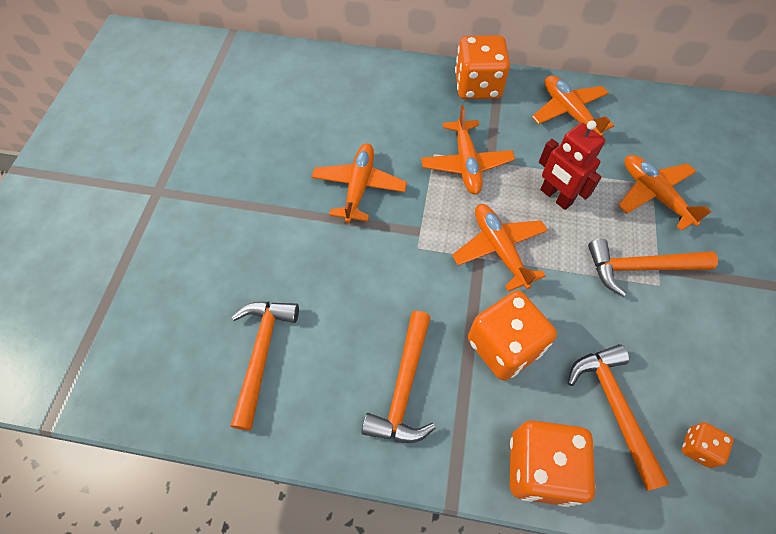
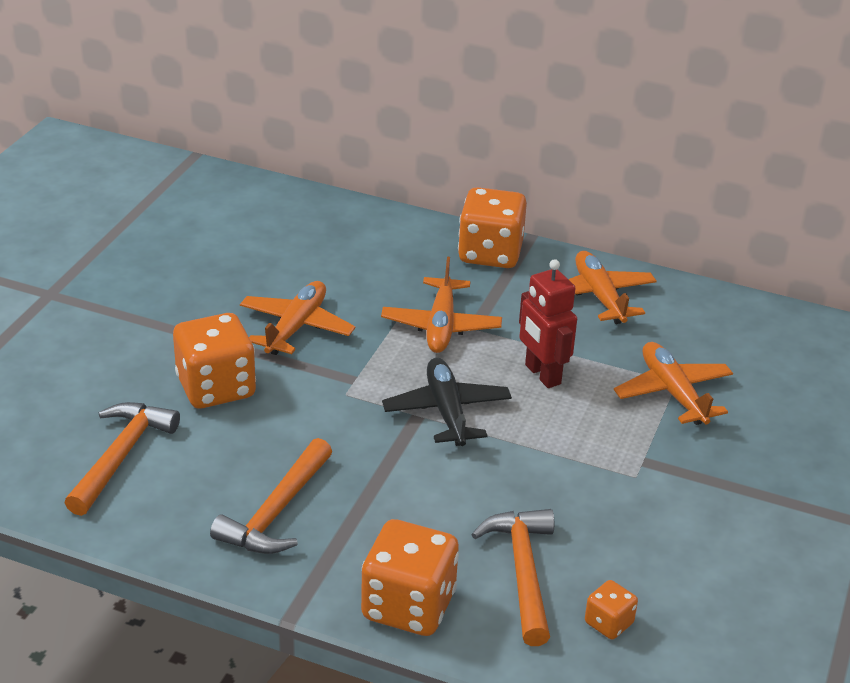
camera: 10 degrees right, 25 degrees down
orange plane [452,204,548,292] -> black plane [382,358,512,446]
orange dice [468,291,557,380] -> orange dice moved to [173,313,256,408]
orange hammer [588,239,718,297] -> none

